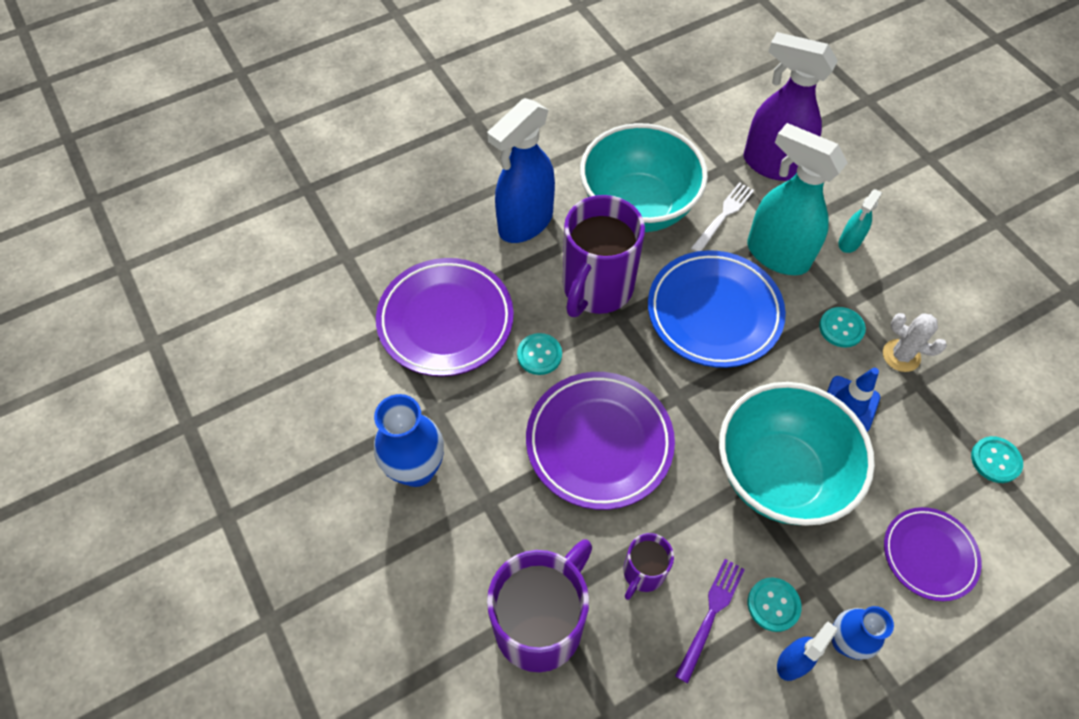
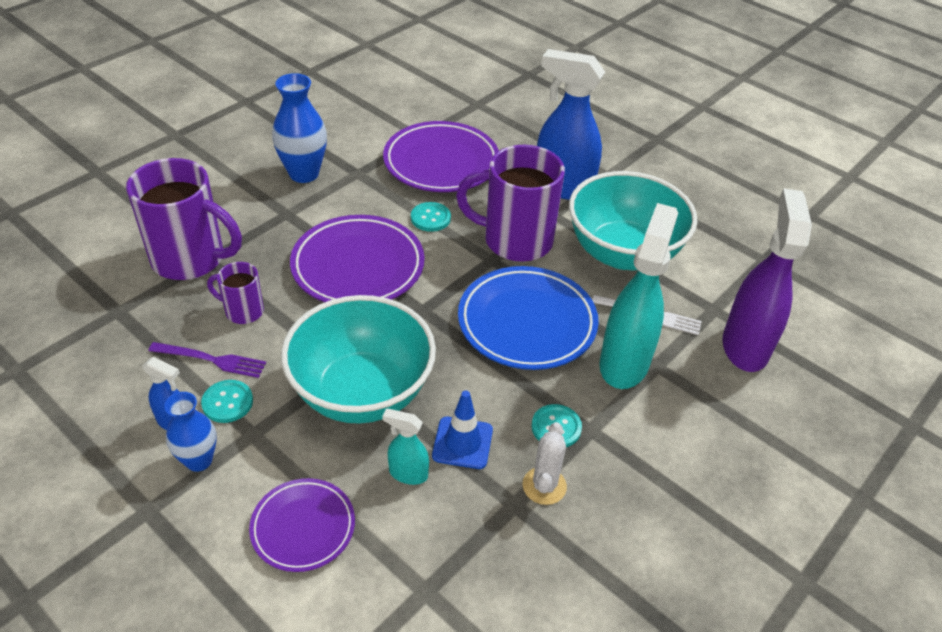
camera: 70 degrees right, 15 degrees down
turquoise spray bottle [838,189,882,253] -> turquoise spray bottle moved to [382,409,429,485]
turquoise button [971,436,1023,483] -> none

